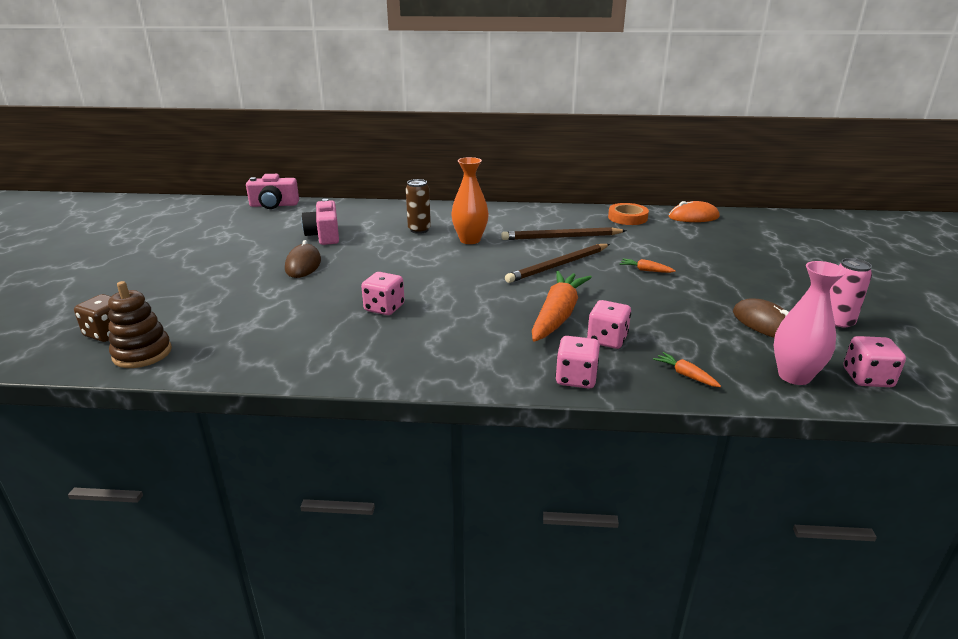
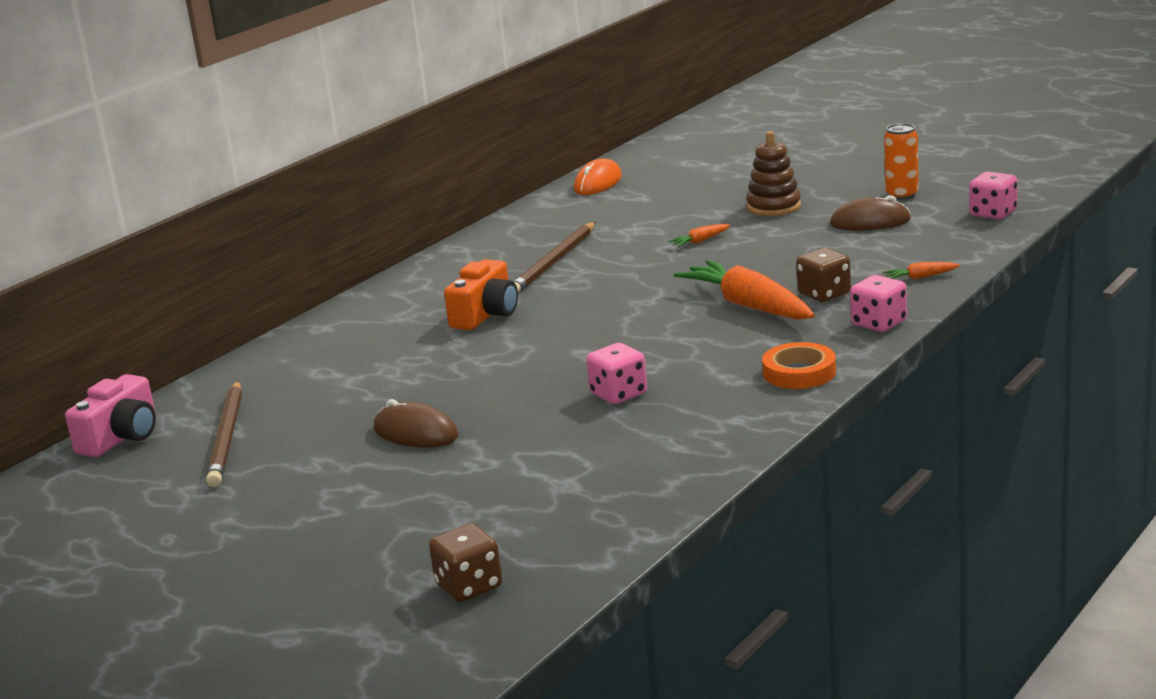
camera: 55 degrees left, 5 degrees down
brown stacking toy [108,281,172,368] -> brown stacking toy moved to [746,131,801,216]
pink camera [302,199,339,245] -> none
brown can [406,179,431,234] -> none
orange vase [451,157,489,244] -> orange camera [444,259,518,330]
brown pencil [505,244,610,283] -> brown pencil moved to [206,381,242,487]
pink dice [587,300,631,349] -> brown dice [796,248,851,302]
orange tape [608,203,649,225] -> orange tape moved to [762,342,836,389]
pink vase [774,261,846,385] -> none
pink can [830,258,872,330] -> orange can [884,123,919,200]

